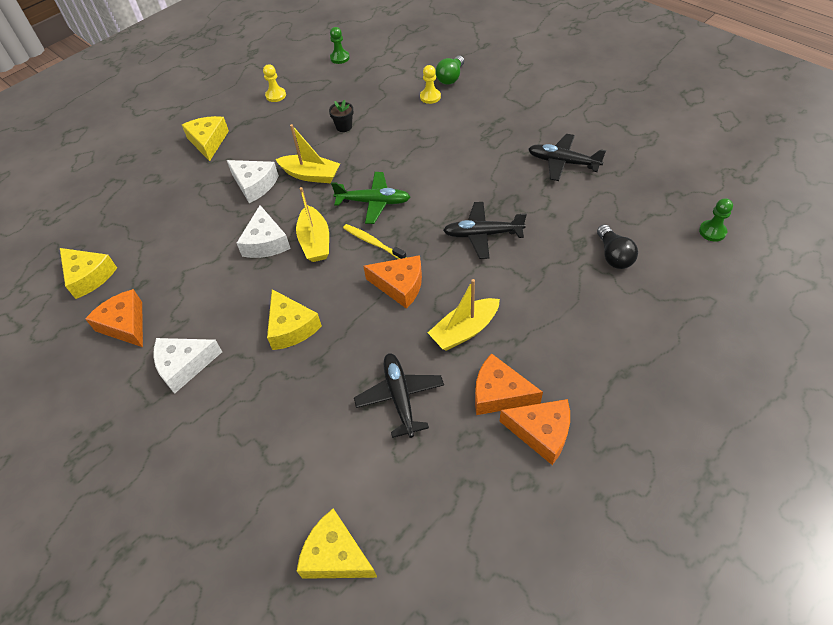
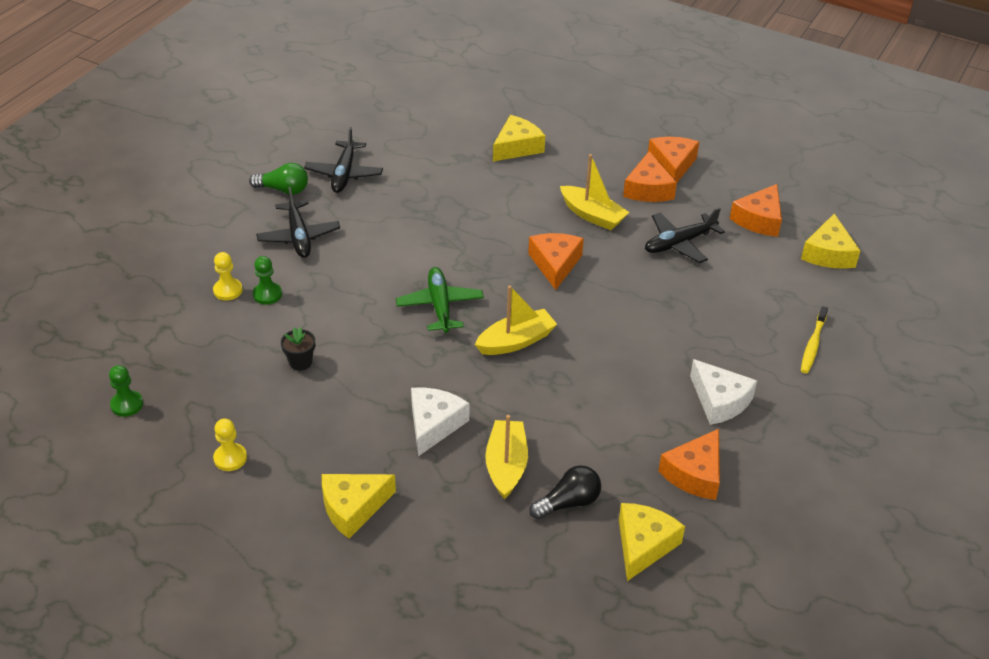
camera: 110 degrees left, 10 degrees down
white cheese [237,205,291,258] -> none
yellow cheese [267,289,322,350] -> yellow cheese moved to [493,115,545,161]
yellow boat [276,124,340,183] -> yellow boat moved to [485,415,528,499]
yellow toothbrush [343,224,406,259] -> yellow toothbrush moved to [801,306,828,373]
green light bulb [436,55,464,85] -> green light bulb moved to [249,163,308,195]
black plane [443,202,527,259] -> black plane moved to [256,187,340,258]
black light bulb [597,225,638,269] -> black light bulb moved to [529,465,601,519]
green pawn [699,198,733,242] -> green pawn moved to [253,256,282,305]
none -> orange cheese [730,184,782,237]

